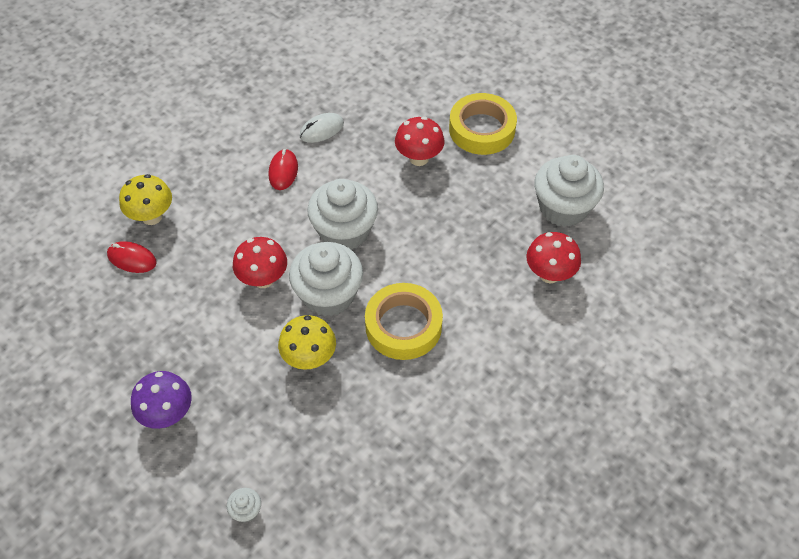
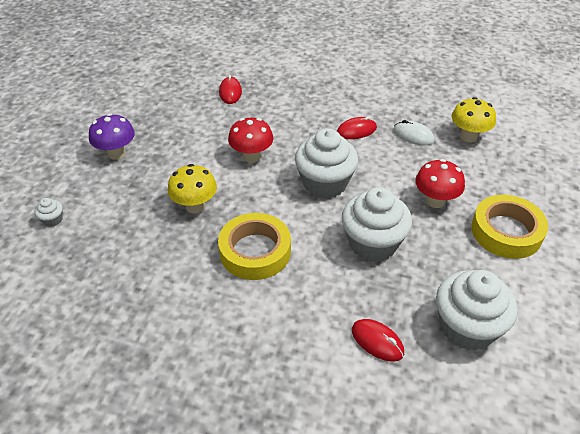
camera: 65 degrees right, 10 degrees down
yellow mushroom [119,174,172,225] -> yellow mushroom moved to [452,97,496,142]
white cupcake [289,242,363,316] -> white cupcake moved to [342,187,412,262]
red mushroom [526,232,581,283] -> red mouse [352,319,404,362]

